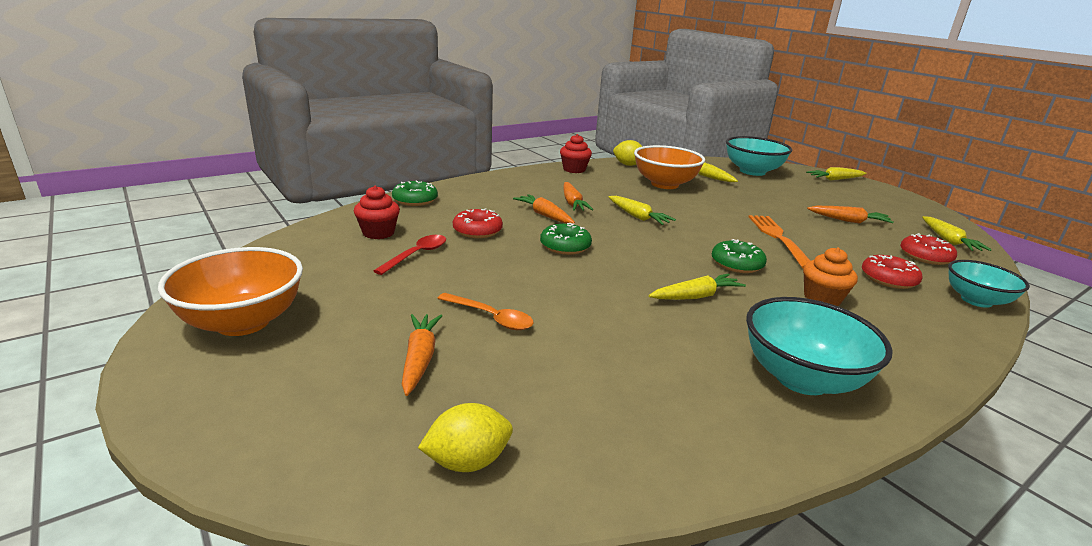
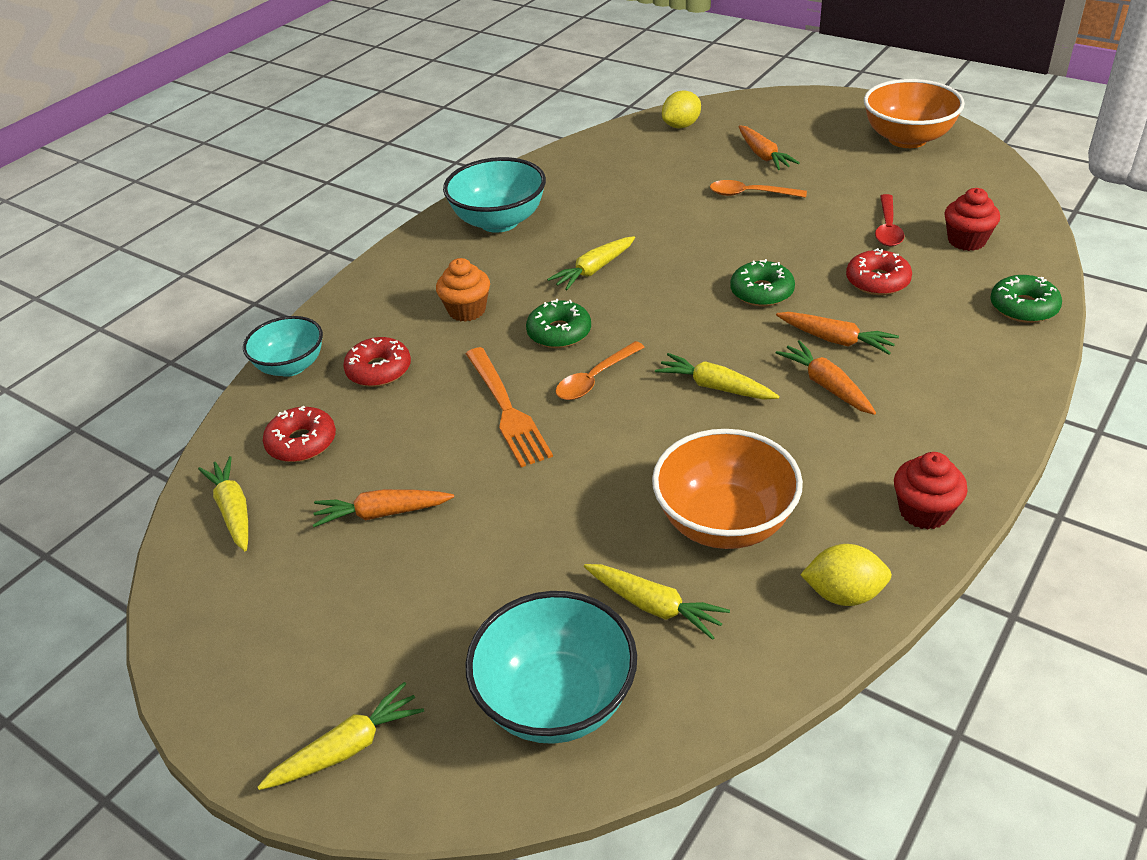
camera: 165 degrees right, 15 degrees up
none -> orange spoon [556,341,644,400]

